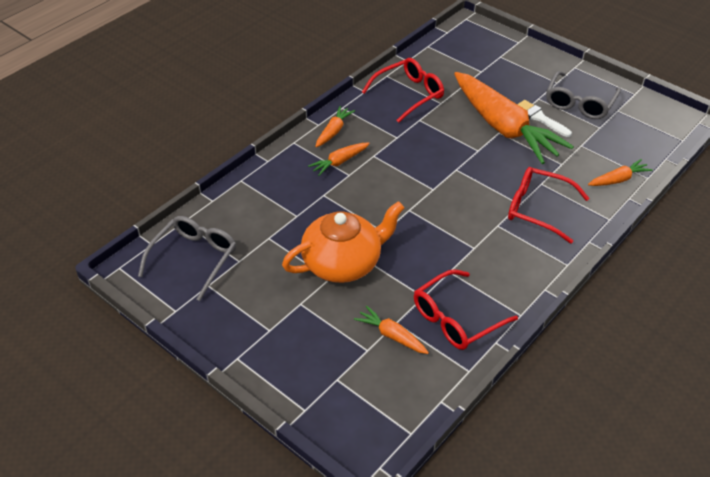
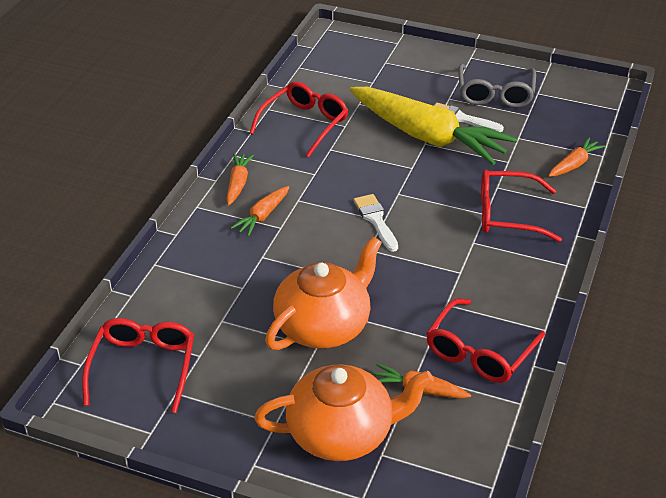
camera: 20 degrees left, 5 degrees down
grey glasses [138,216,236,301] -> red glasses [82,318,194,413]
orange carrot [454,72,574,164] -> yellow carrot [350,87,518,165]
none -> orange teapot [254,365,434,461]
none -> white brush [353,194,398,252]

